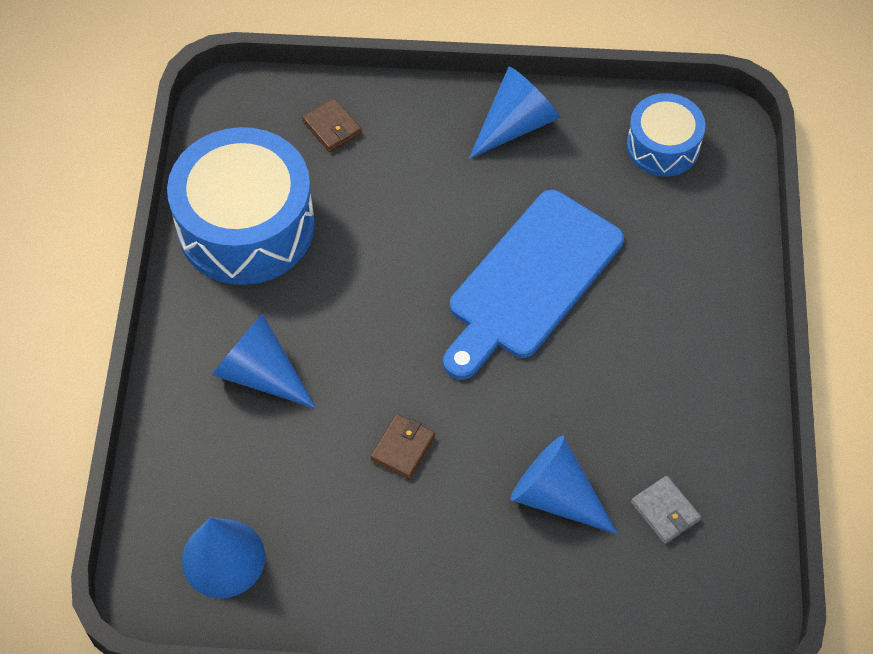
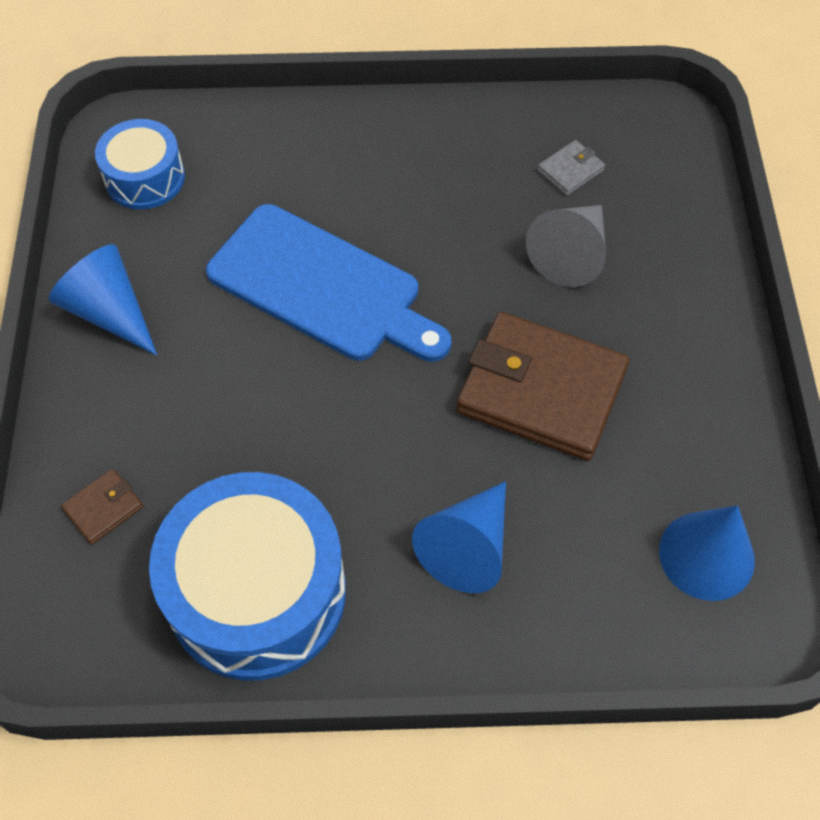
camera: 95 degrees left, 0 degrees up
brown wallet [371,414,435,479] -> brown wallet [456,312,629,461], size x2.38
blue cone [511,436,618,534] -> grey cone [526,205,606,287]

